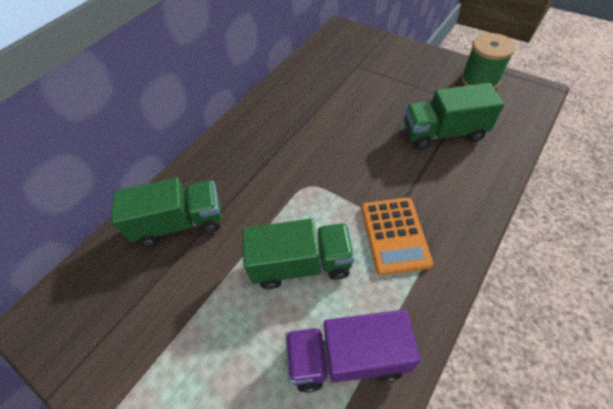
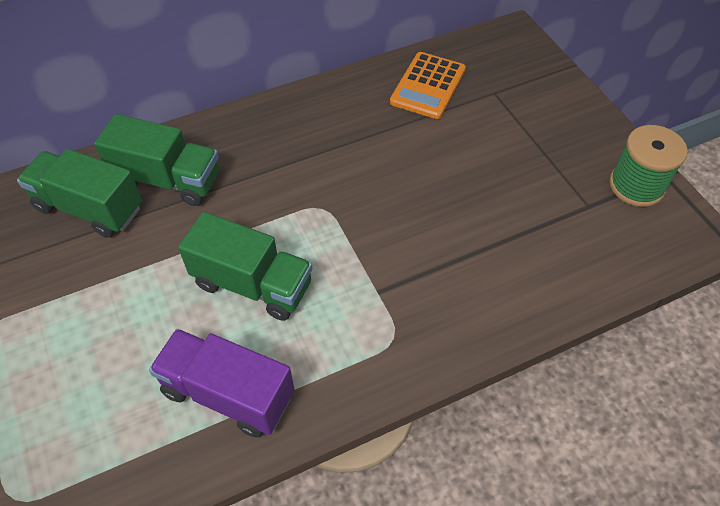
camera: 25 degrees right, 0 degrees up
orange calculator [361,197,433,275] -> orange calculator moved to [390,52,466,119]
green truck [404,83,504,149] -> green truck moved to [17,149,142,238]

